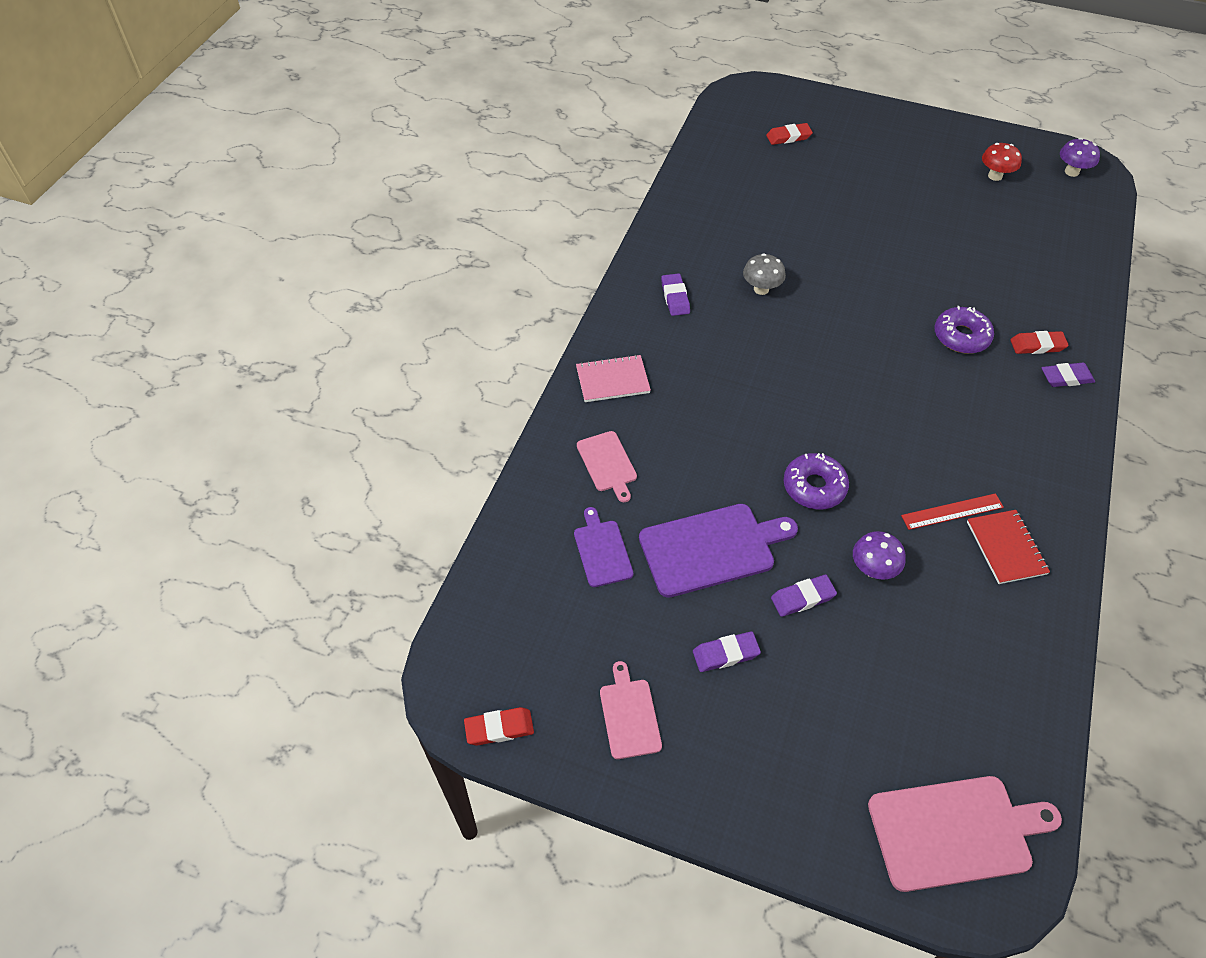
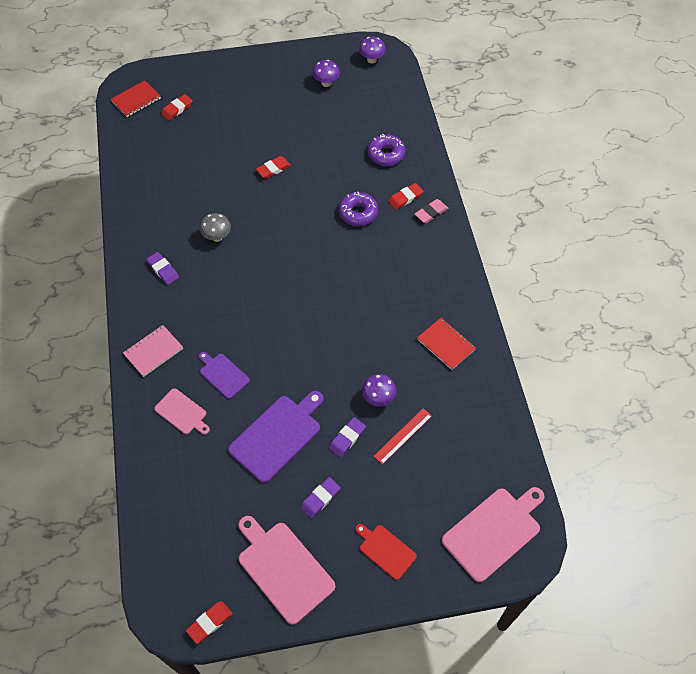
camera: 30 degrees left, 5 degrees up
purple cutting board [574,507,633,587] -> purple cutting board moved to [199,352,250,399]
pink cutting board [600,661,662,759] -> pink cutting board [239,516,335,625], size x1.75
purple donut [784,453,849,510] -> purple donut moved to [368,134,406,166]
red ruler [901,493,1004,530] -> red ruler moved to [373,408,432,465]
red mushroom [982,143,1022,181] -> purple mushroom [312,60,340,87]
purple eraser [1041,362,1095,387] -> pink eraser [415,199,449,223]
none -> red notebook [111,80,161,117]
none -> red eraser [256,156,291,179]
none -> red cutting board [355,524,417,580]

